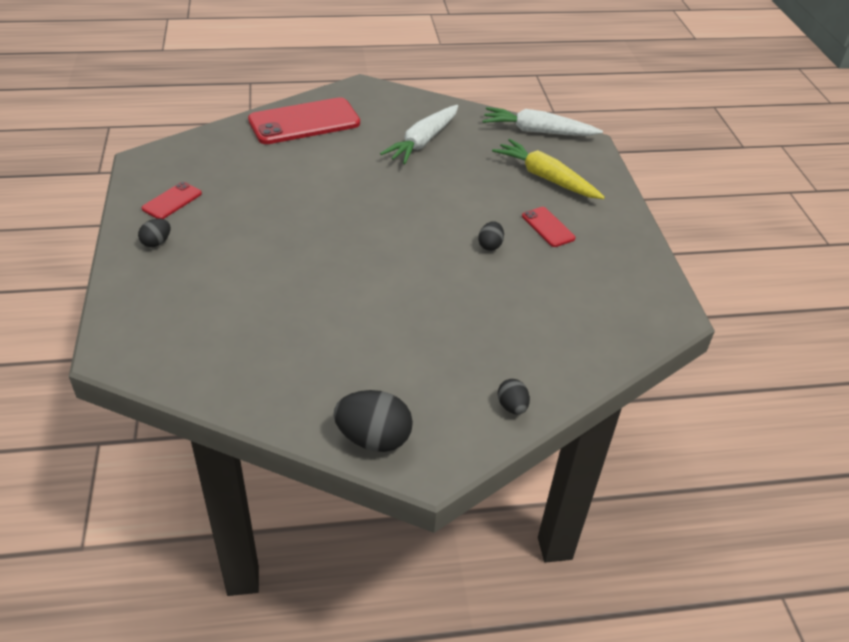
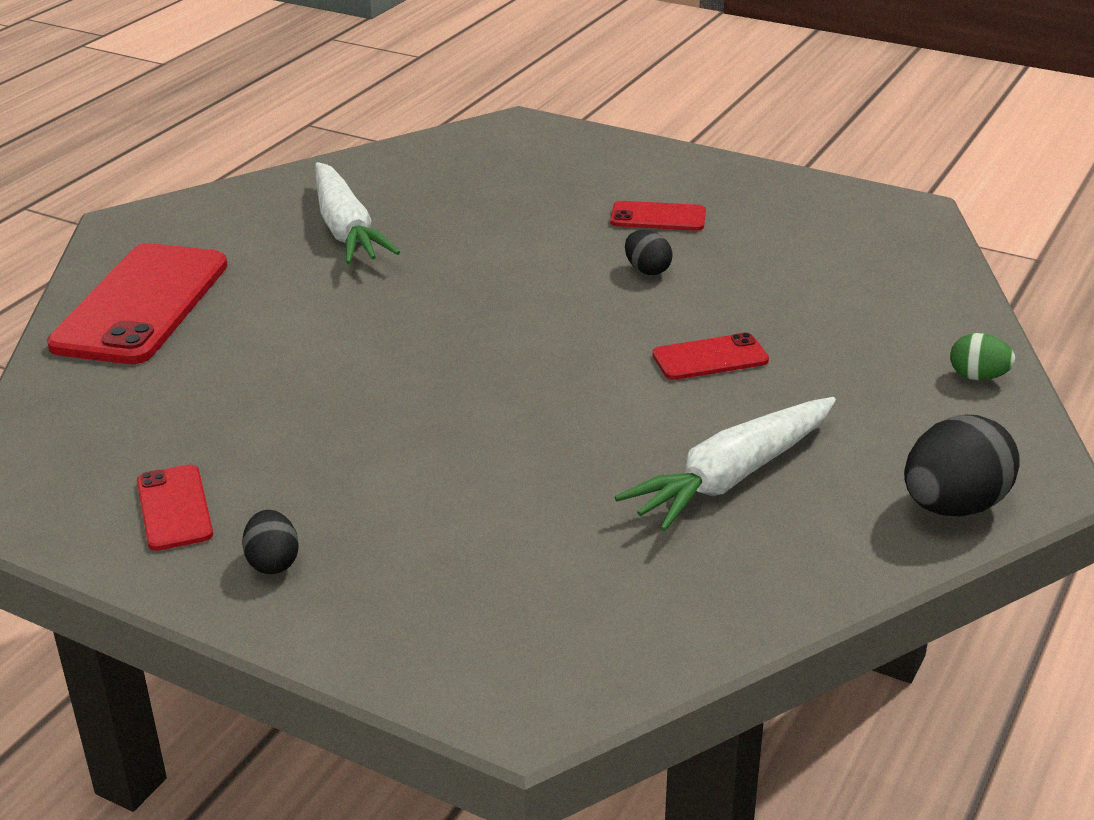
camera: 50 degrees left, 10 degrees down
white carrot [482,107,603,136] -> white carrot moved to [615,397,836,531]
yellow carrot [492,139,605,199] -> none
black egg [498,379,530,414] -> green egg [950,333,1015,380]
none -> red phone [652,333,769,380]

